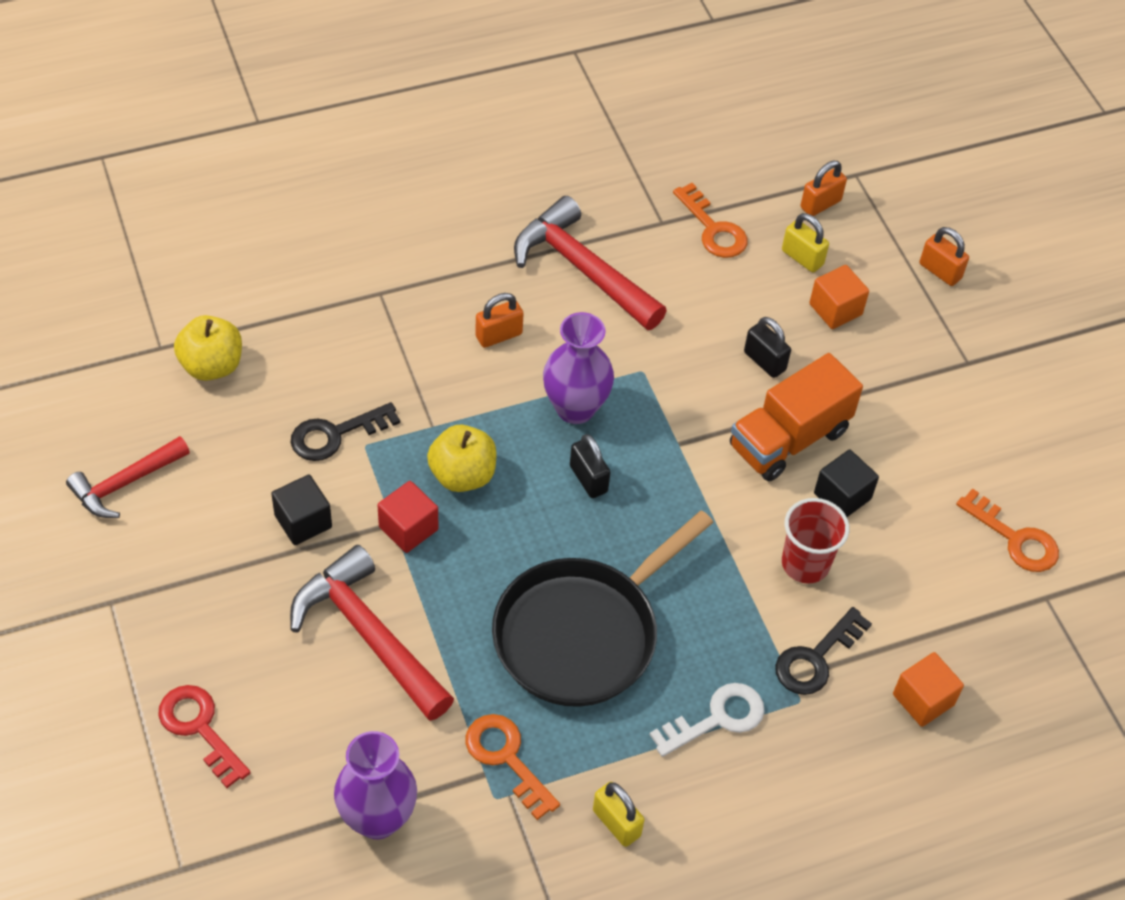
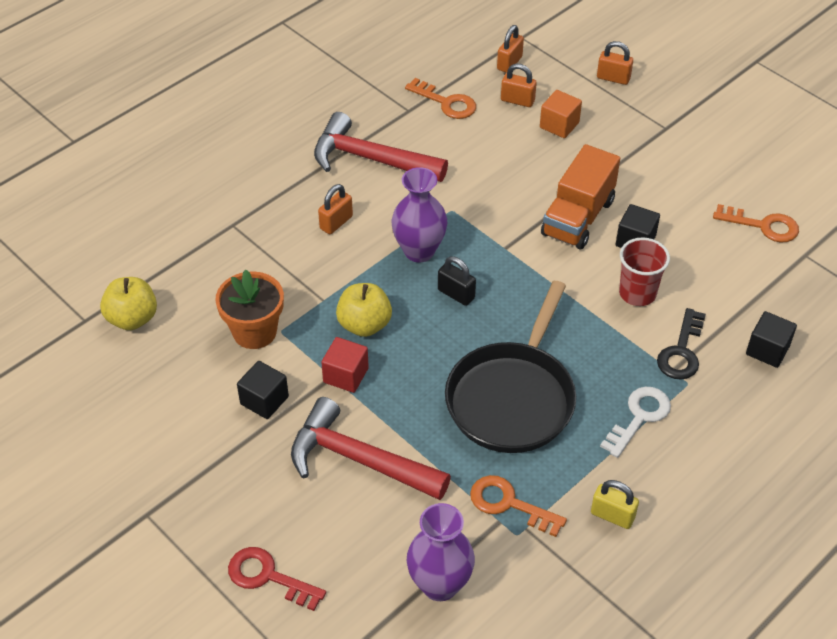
camera: 20 degrees left, 5 degrees down
red hammer [66,436,190,518] -> none
black key [291,402,400,461] -> orange flower pot [215,270,284,349]
black padlock [744,317,791,378] -> none
yellow padlock [782,213,829,272] -> orange padlock [501,64,537,107]
orange cube [893,652,964,727] -> black cube [746,311,797,368]

